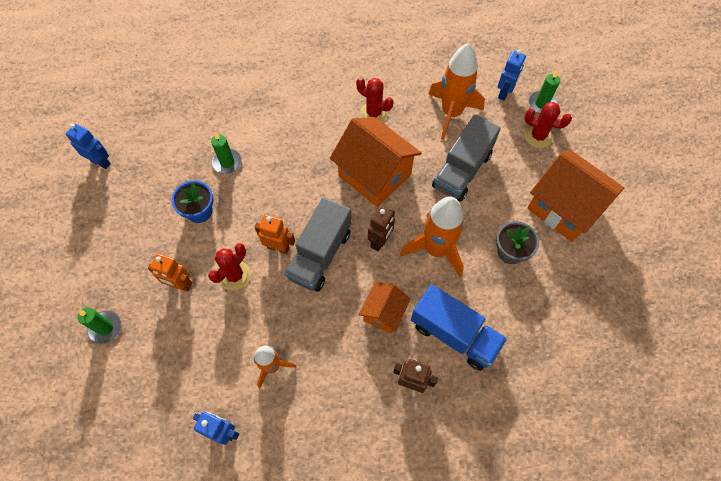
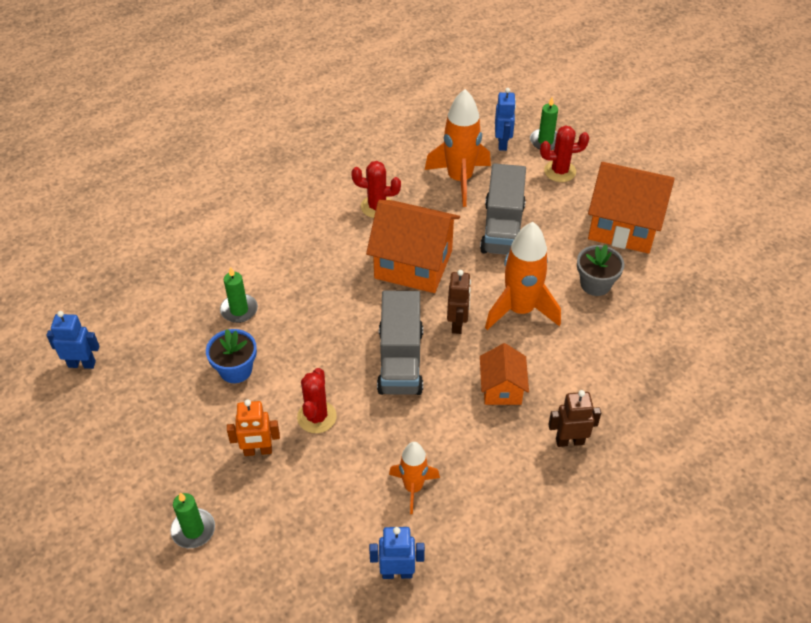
camera: 25 degrees left, 15 degrees down
orange robot [255,215,295,254] -> none
blue truck [411,284,507,371] -> none

